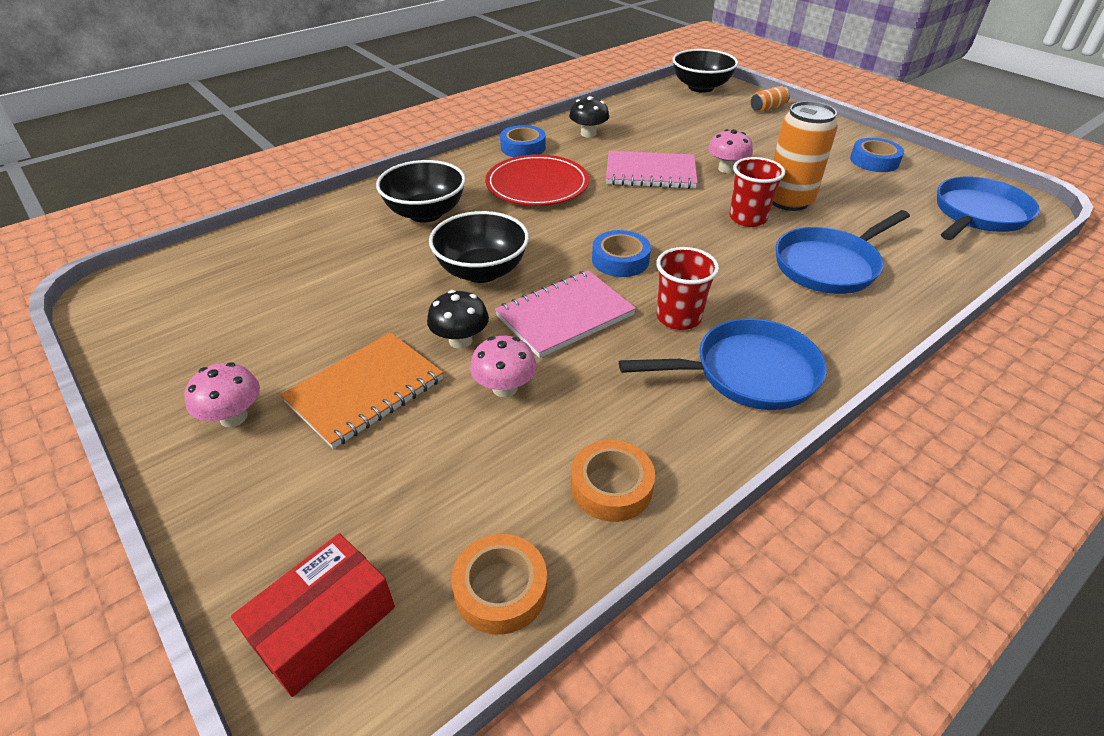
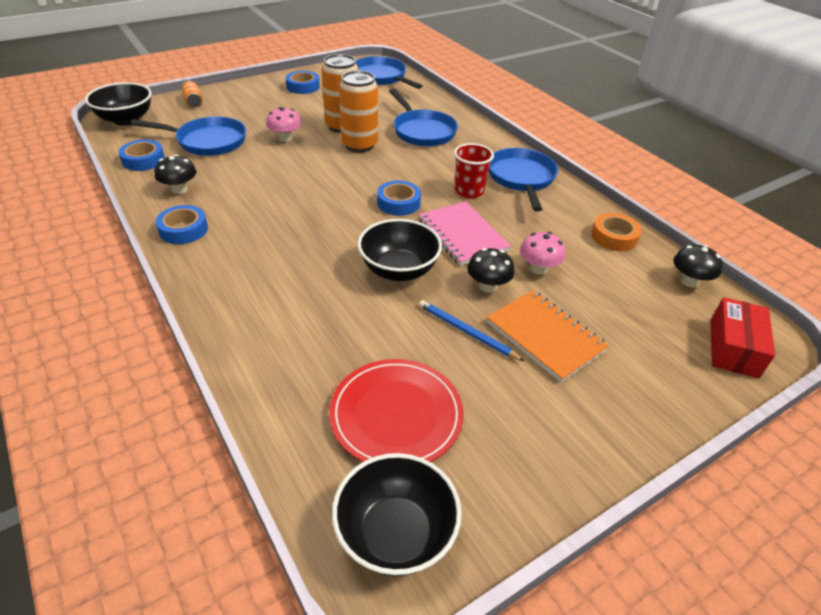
camera: 85 degrees left, 0 degrees up
pink mushroom [185,362,260,427] -> none
red box [231,533,395,697] -> red box turned 60 degrees clockwise [711,297,775,378]
black bowl [376,160,466,222] -> black bowl moved to [332,453,462,576]
orange tape [451,534,547,635] -> black mushroom [673,245,722,287]
red plate [485,154,589,206] -> red plate moved to [329,359,464,462]
pink notebook [606,151,698,189] -> none
red cup [729,157,785,227] -> orange can [339,70,378,152]
none -> blue tape [119,139,165,171]
none -> blue pan [131,116,246,156]
none -> blue pencil [419,300,524,361]

